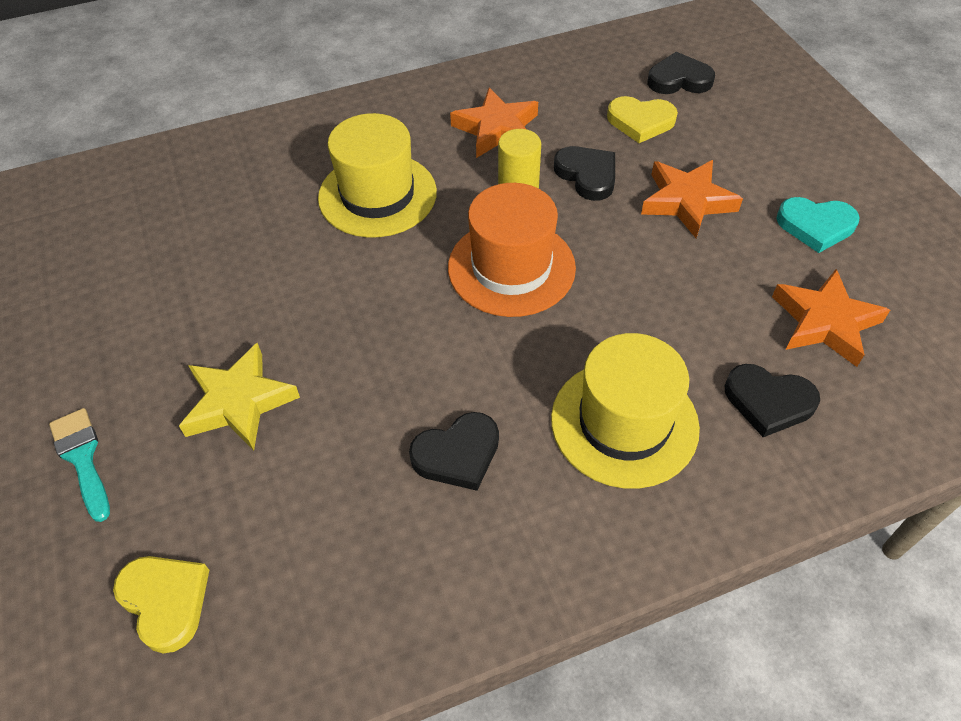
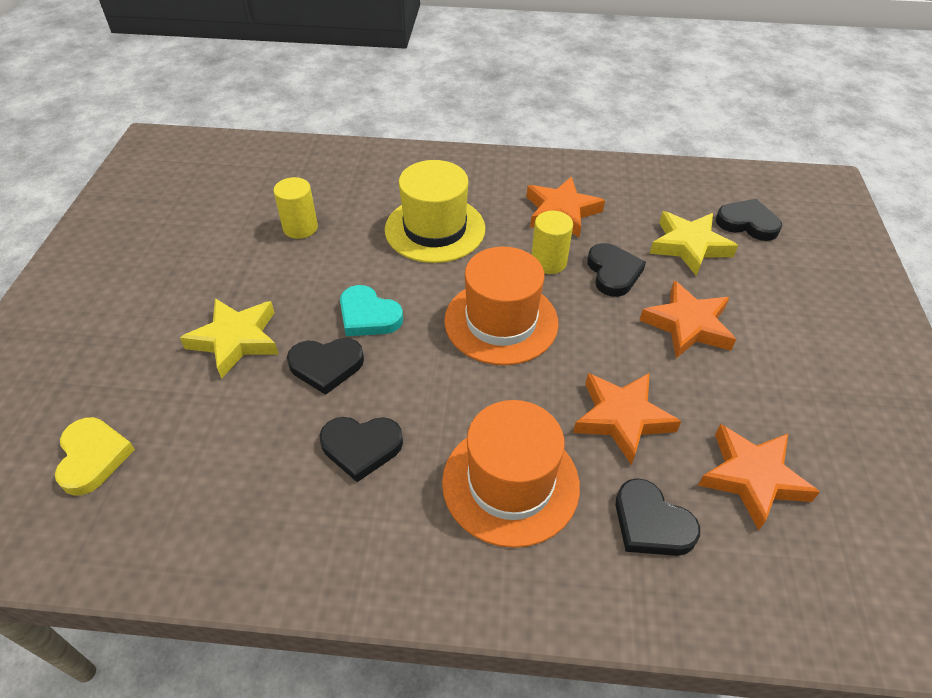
camera: 25 degrees right, 5 degrees down
turquoise brush [49,408,110,522] -> none
yellow hat [551,333,700,489] -> orange hat [442,400,580,548]
yellow heart [607,96,678,143] -> yellow star [650,211,738,276]
turquoise heart [776,197,860,253] -> turquoise heart moved to [340,285,403,336]
none -> yellow cylinder [273,177,318,239]
none -> black heart [287,338,364,395]
none -> orange star [573,373,681,465]

